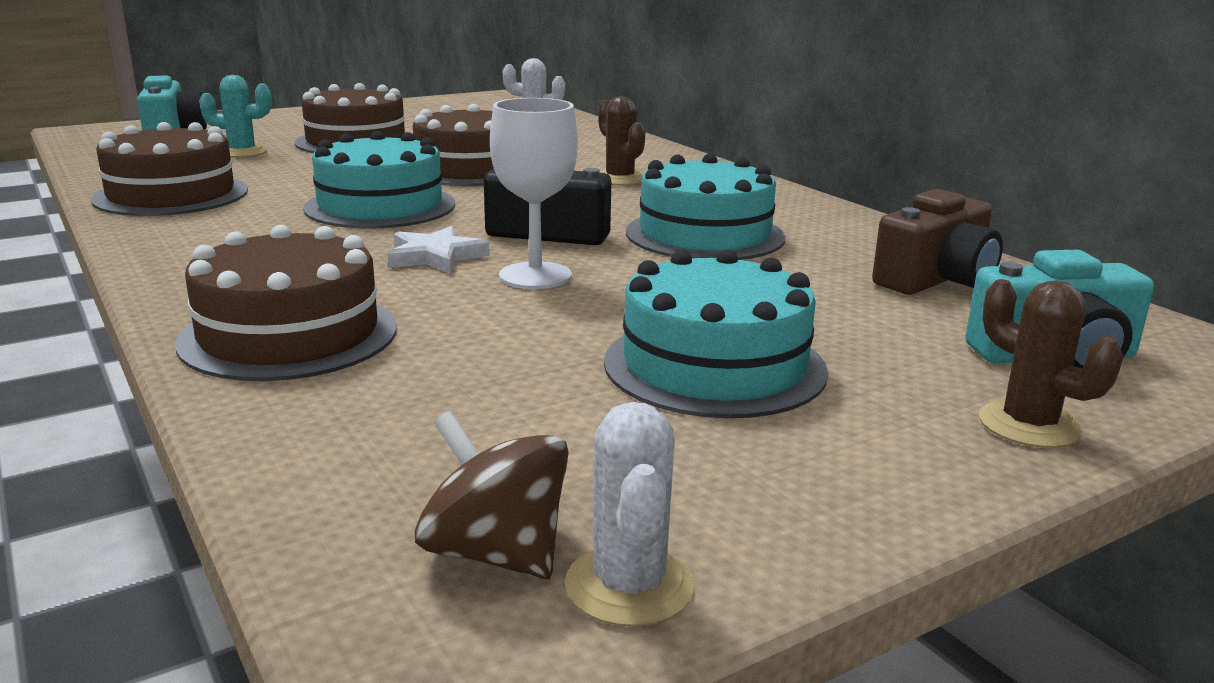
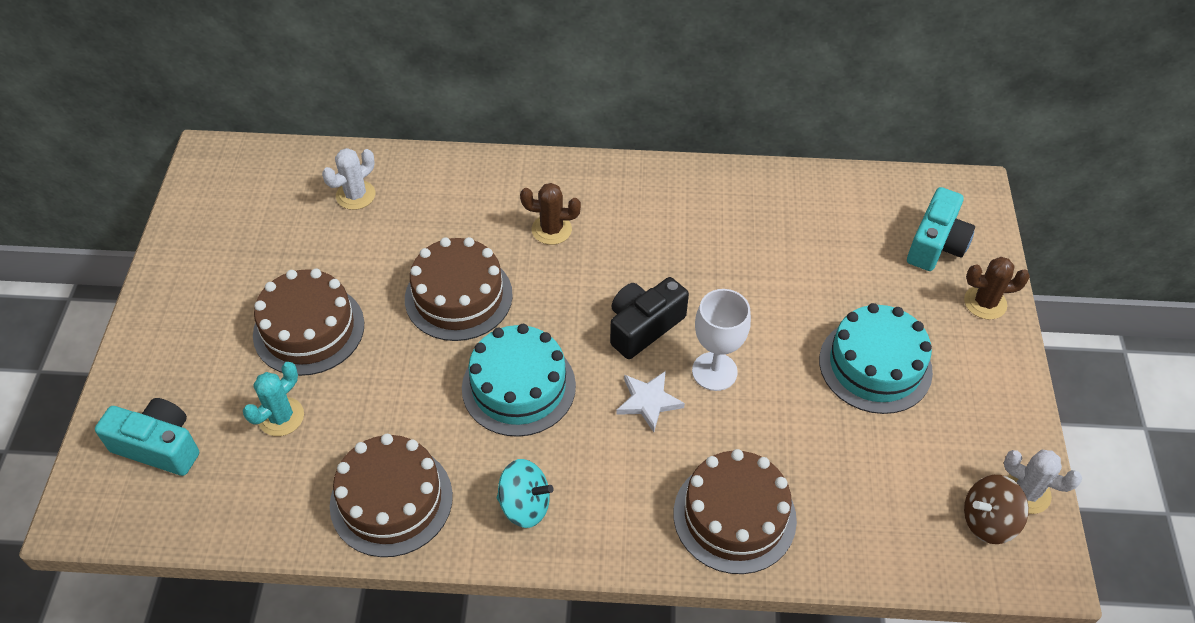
camera: 55 degrees left, 30 degrees up
turquoise cake [626,154,786,260] -> none
brown camera [872,189,1003,294] -> none
none -> turquoise spinning top [497,459,553,528]

